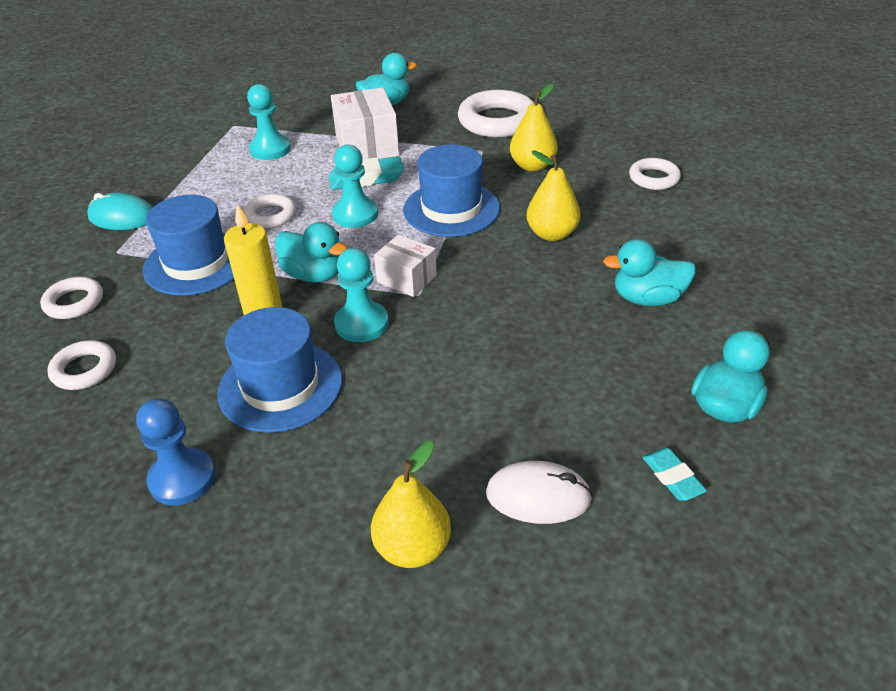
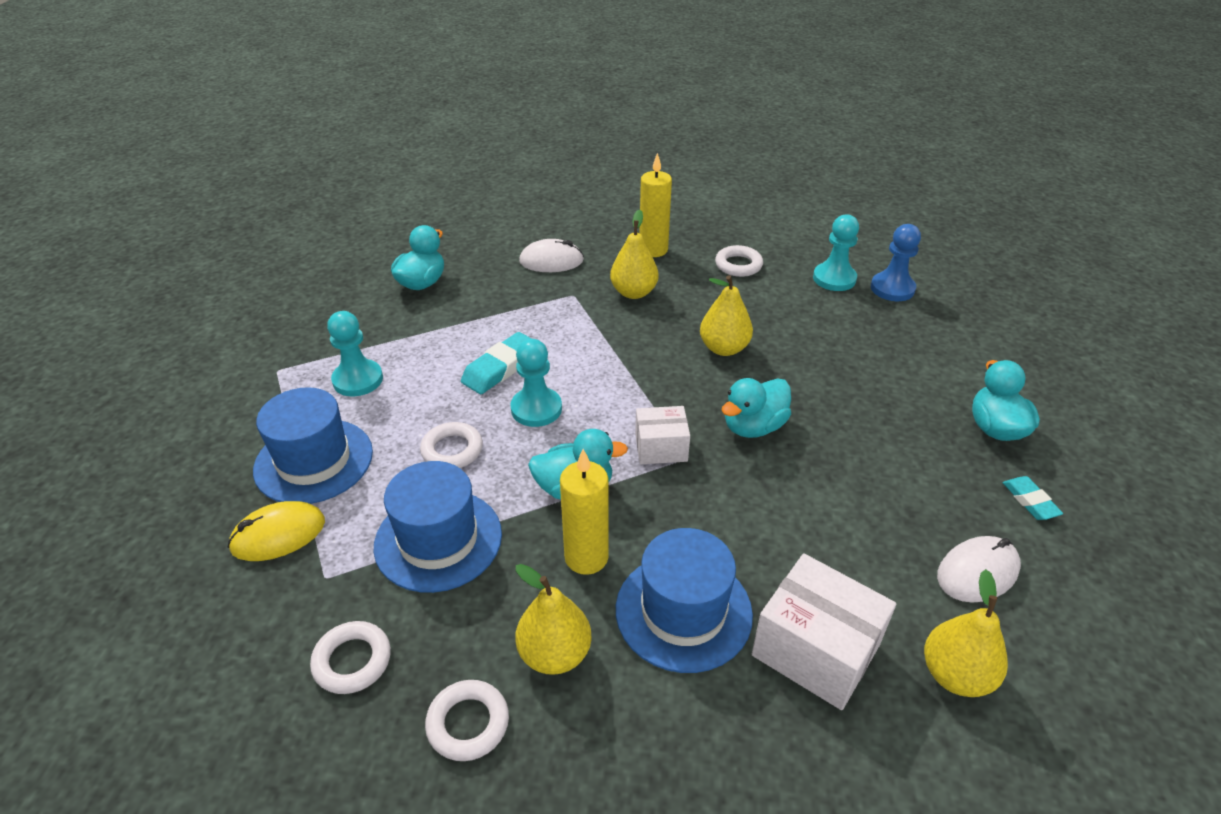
camera: 40 degrees left, 0 degrees up
turquoise mouse [87,193,153,230] -> yellow mouse [228,501,325,561]
blue pawn [136,398,215,505] -> blue pawn moved to [871,224,921,301]
white box [331,88,399,159] -> white box moved to [752,553,896,710]
turquoise pawn [334,248,389,342] -> turquoise pawn moved to [813,214,859,291]
blue hat [403,144,500,237] -> blue hat moved to [253,387,373,504]
white ring [458,90,534,138] -> white mouse [519,239,584,272]
turquoise duck [603,239,696,306] -> turquoise duck moved to [721,378,791,438]
turquoise eraser [642,448,707,501] -> turquoise eraser turned 45 degrees clockwise [1003,476,1063,520]
none -> yellow pear [515,564,592,675]
none -> yellow candle [639,153,672,257]

